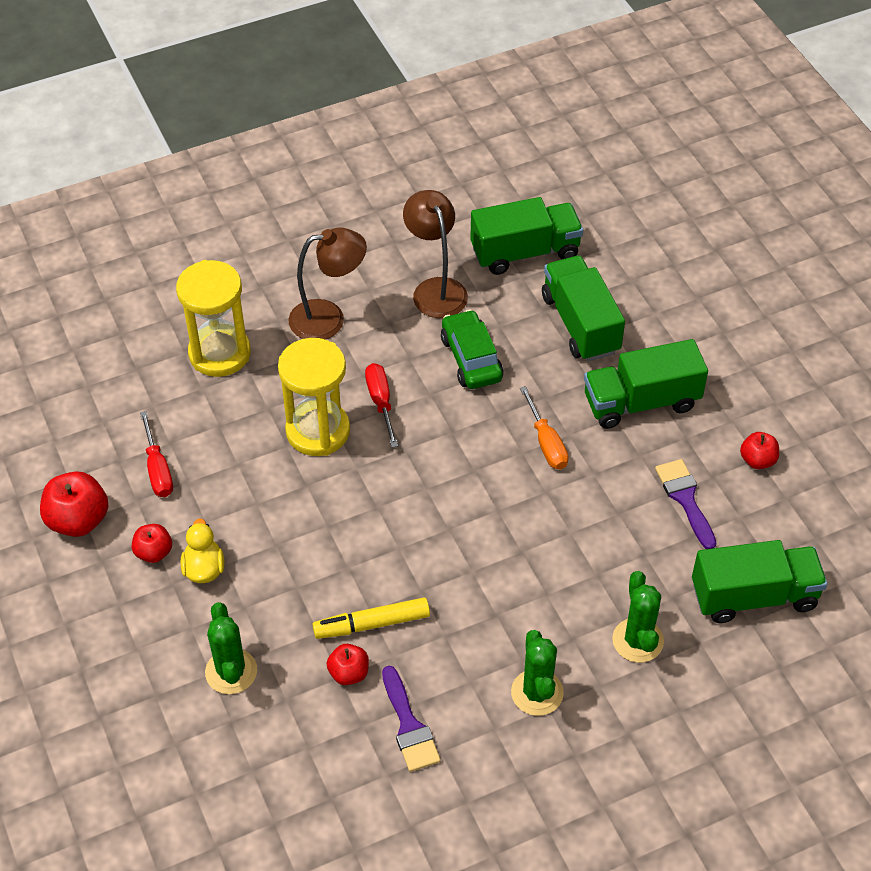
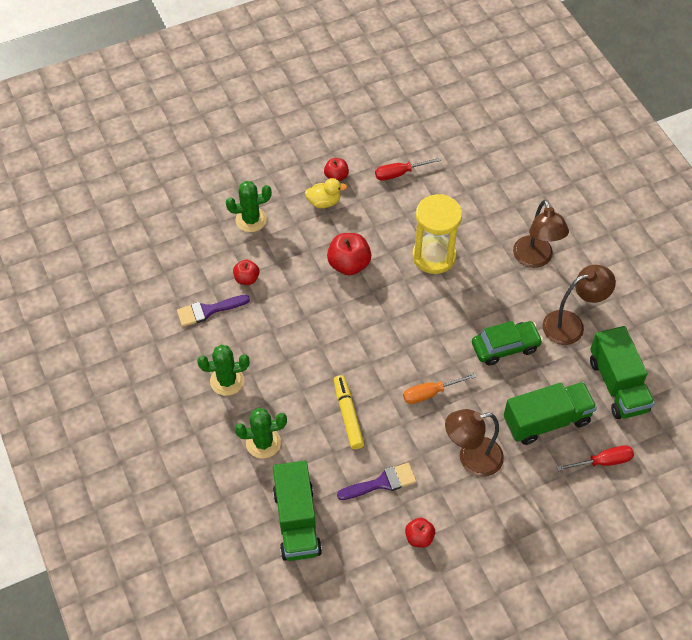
camera: 90 degrees right, 5 degrees up
red apple [40,471,108,537] -> red apple moved to [327,233,371,276]
yellow hourglass [176,260,251,377] -> none
yellow marker [312,597,430,639] -> yellow marker moved to [334,375,364,449]
red screwdriver [365,363,398,448] -> red screwdriver moved to [556,445,634,471]
green truck [584,339,708,429] -> brown lamp [445,409,504,477]

